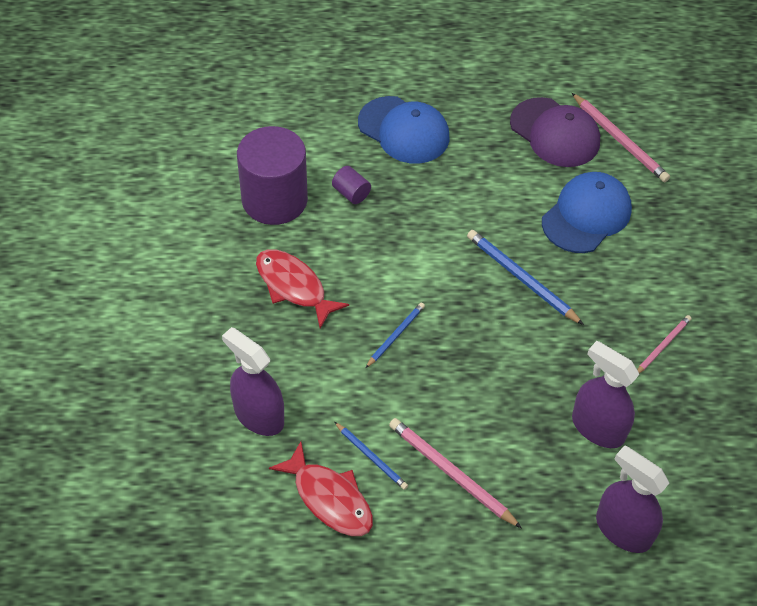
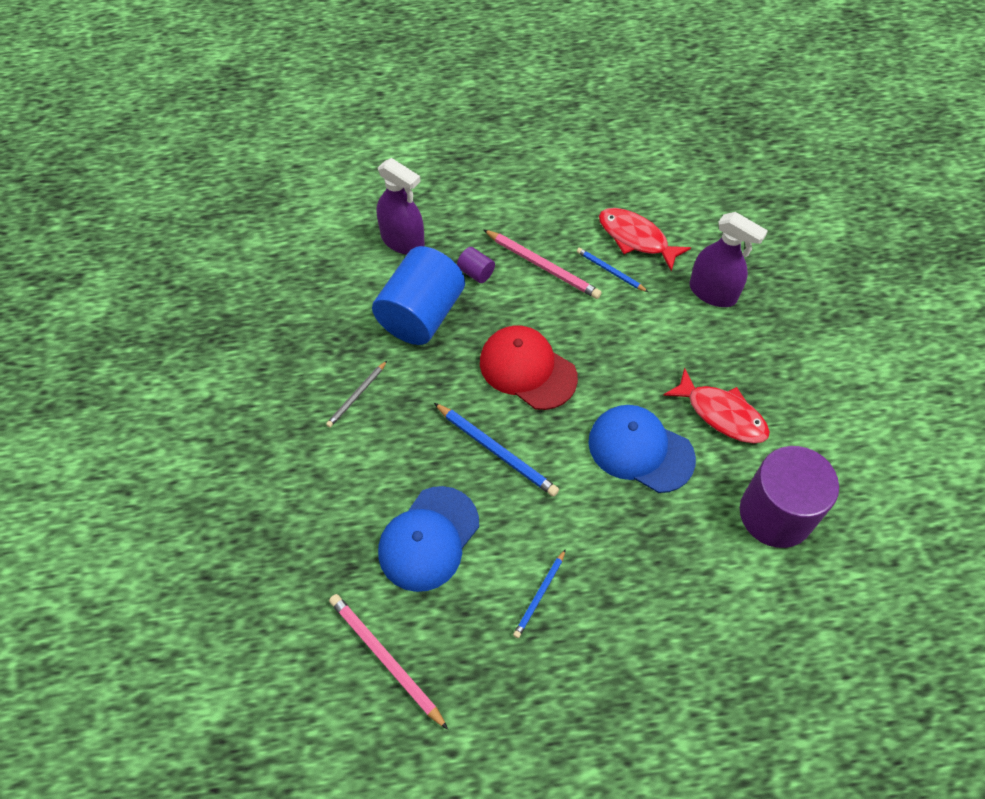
camera: 175 degrees right, 5 degrees up
purple cylinder [332,166,371,204] -> purple cylinder moved to [457,247,495,283]
blue cap [358,96,450,164] -> blue cap moved to [588,405,696,493]
blue pencil [366,303,425,368] -> blue pencil moved to [513,549,566,638]
purple cap [510,97,600,167] -> none
purple spray bottle [572,341,639,448] -> blue cylinder [372,246,465,345]
pink pencil [637,315,692,374] -> grey pencil [326,361,387,427]
none -> red cap [480,325,578,410]

